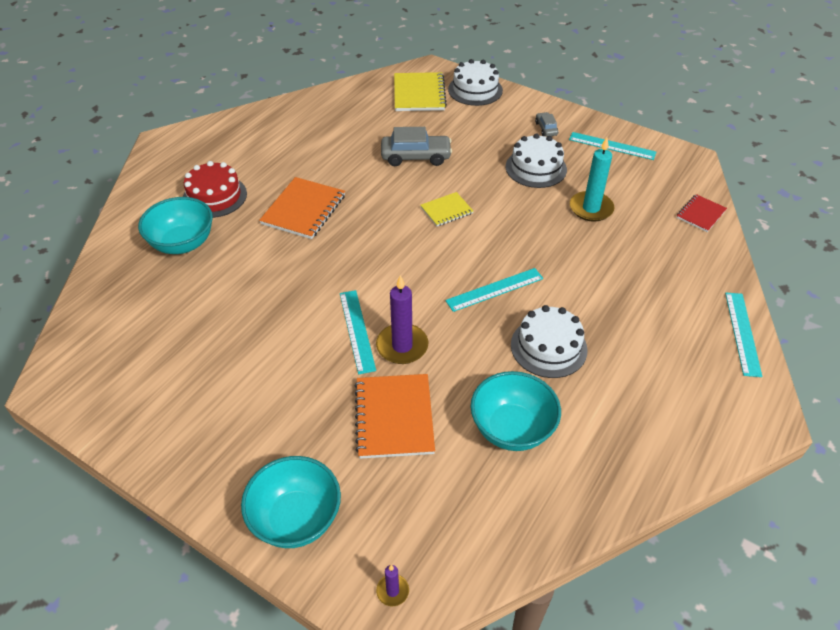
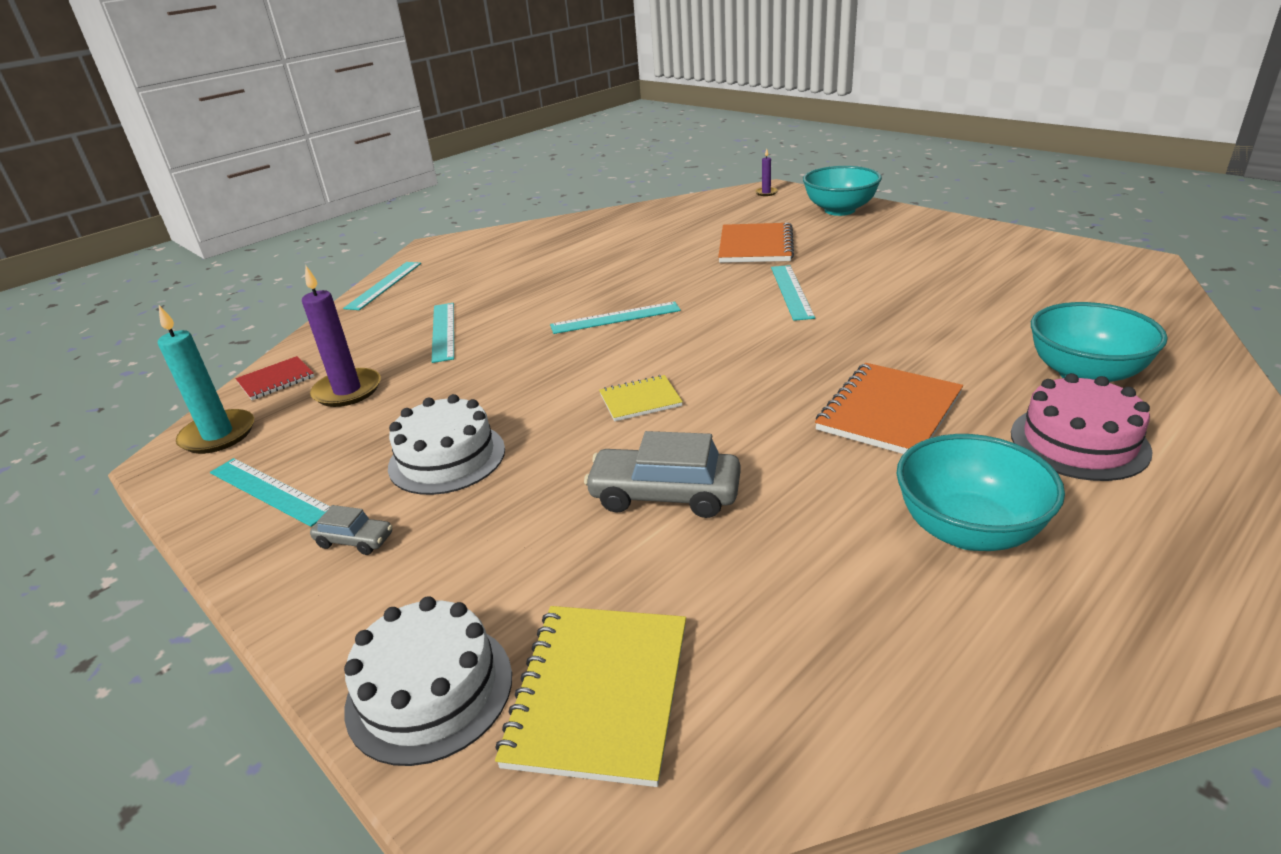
camera: 165 degrees left, 15 degrees down
red cake [183,161,247,218] -> pink cake [1011,373,1152,481]
purple candle [376,275,428,364] -> purple candle moved to [302,266,381,407]
turquoise bowl [471,371,561,451] -> turquoise bowl moved to [896,434,1065,551]
white cake [511,305,588,378] -> none
grey car [535,112,558,137] -> grey car turned 75 degrees counterclockwise [310,505,392,555]
turquoise candle [570,137,614,222] -> turquoise candle moved to [158,305,254,454]
none -> turquoise ruler [432,303,454,363]

